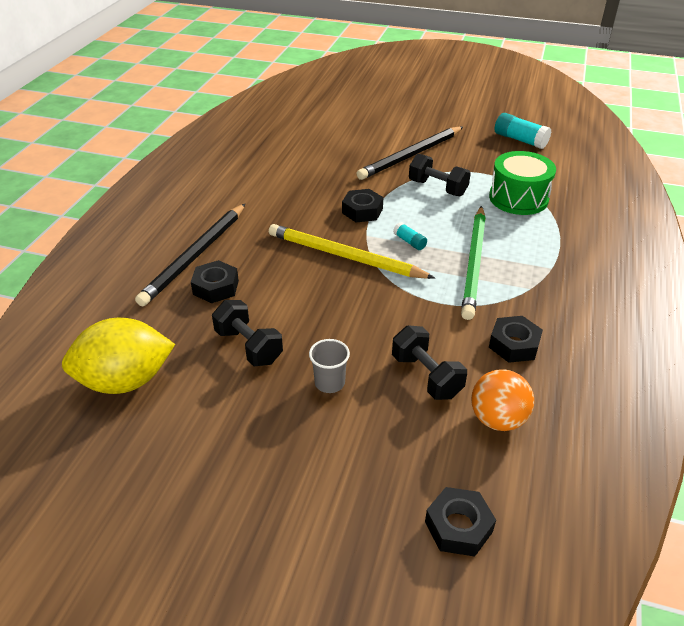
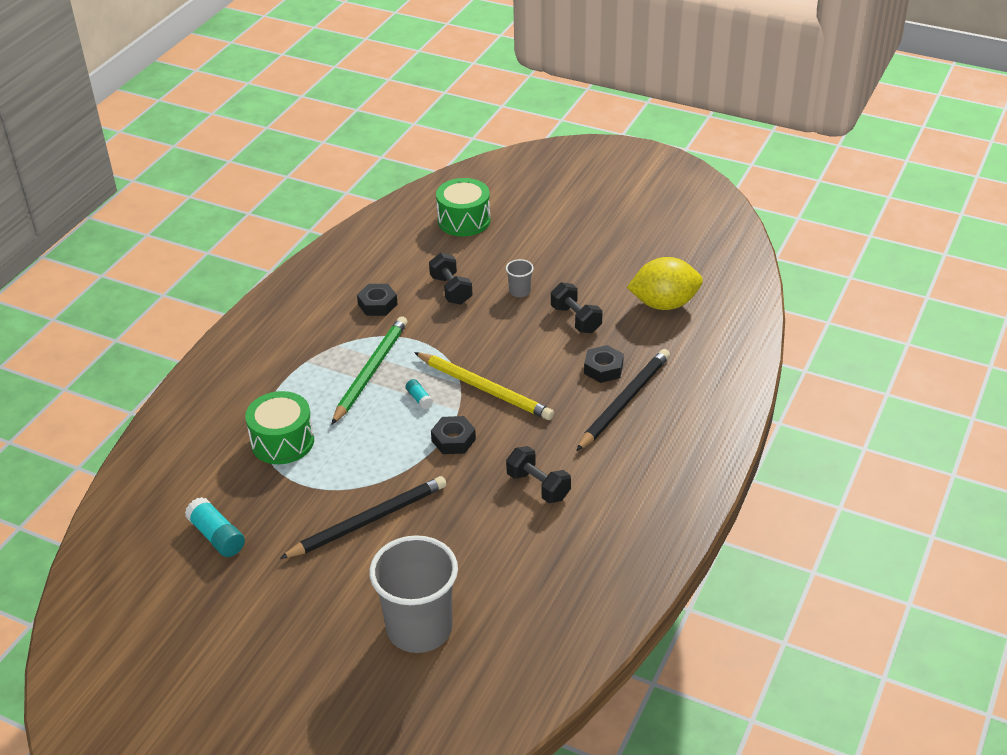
camera: 170 degrees left, 0 degrees up
black dumbbell [409,154,471,196] -> black dumbbell moved to [506,446,571,503]
black nut [425,487,496,557] -> green drum [436,178,491,236]
orange ball [471,369,534,431] -> none
none -> grey cup [369,535,458,653]

